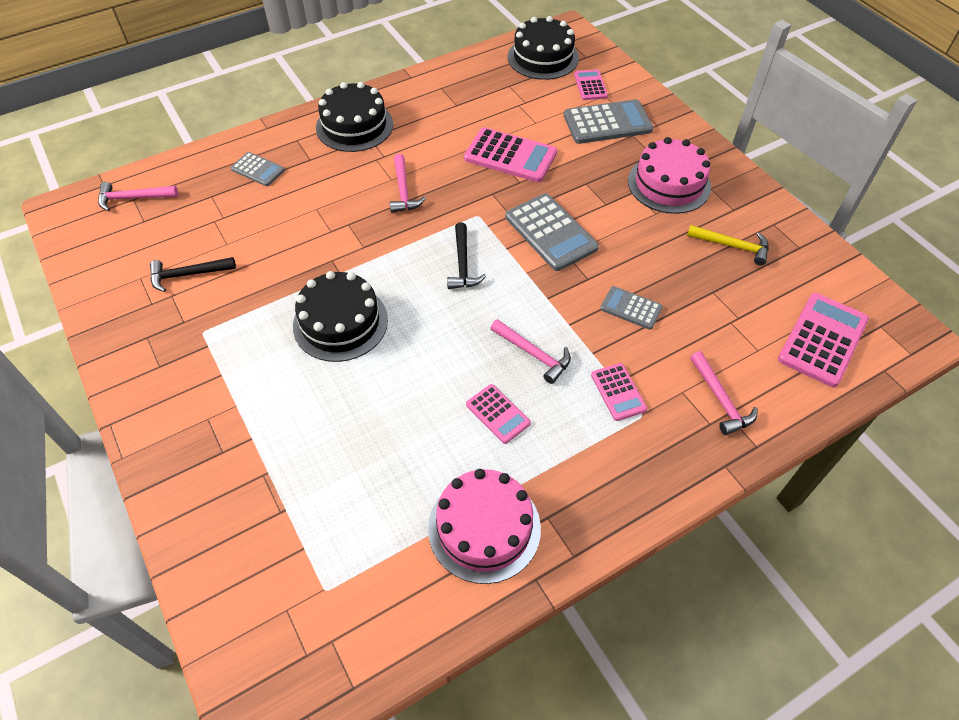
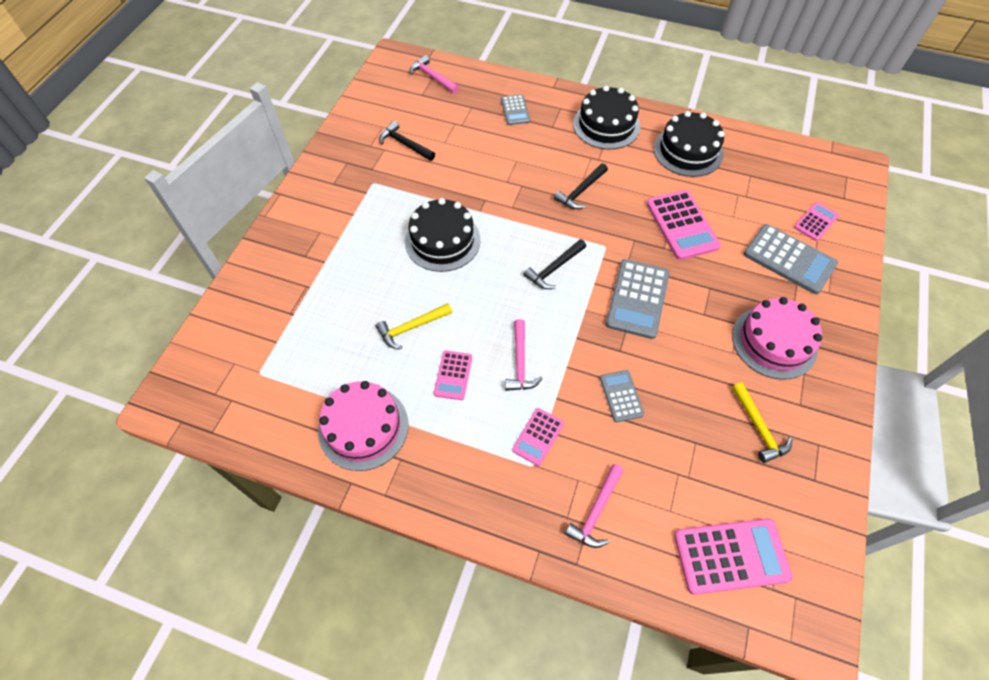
camera: 50 degrees right, 5 degrees up
pink hammer [390,154,426,213] -> black hammer [554,163,608,209]
black cake [508,16,579,80] -> black cake moved to [654,111,724,177]
none -> yellow hammer [376,303,452,349]

